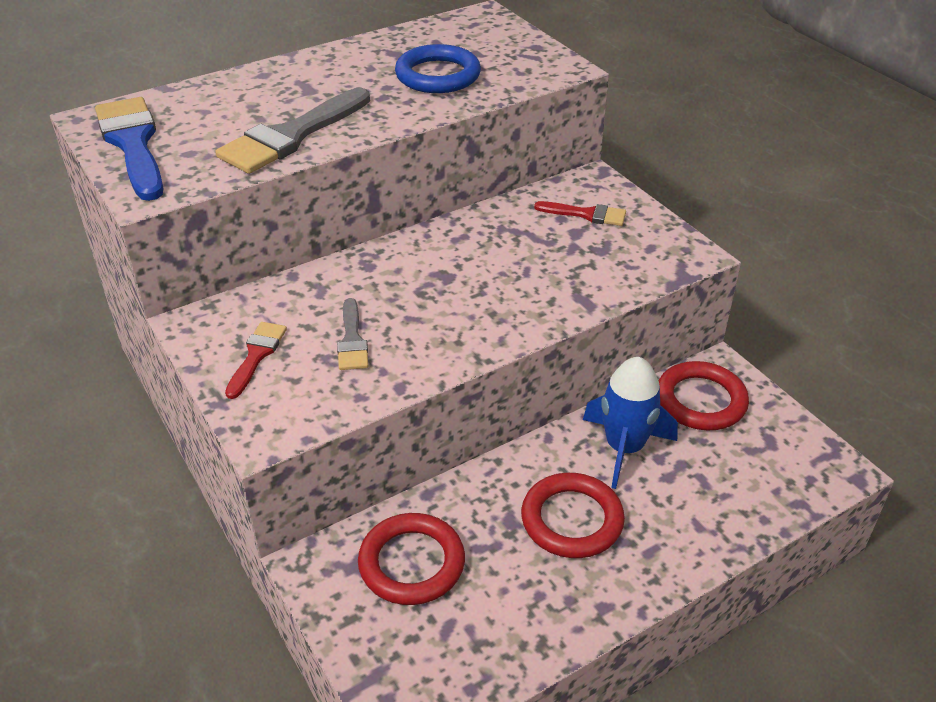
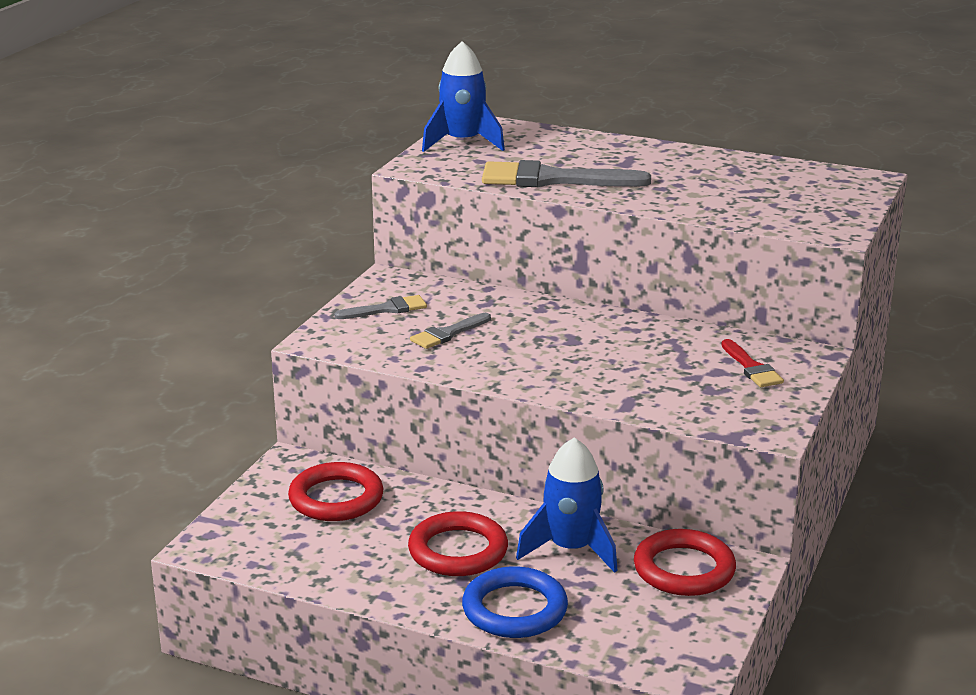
camera: 55 degrees right, 15 degrees down
blue brush [95,97,163,201] -> blue rocket [422,41,505,152]
red brush [225,322,287,399] -> grey brush [334,295,427,319]
blue ring [395,44,481,93] -> blue ring moved to [462,566,568,638]

